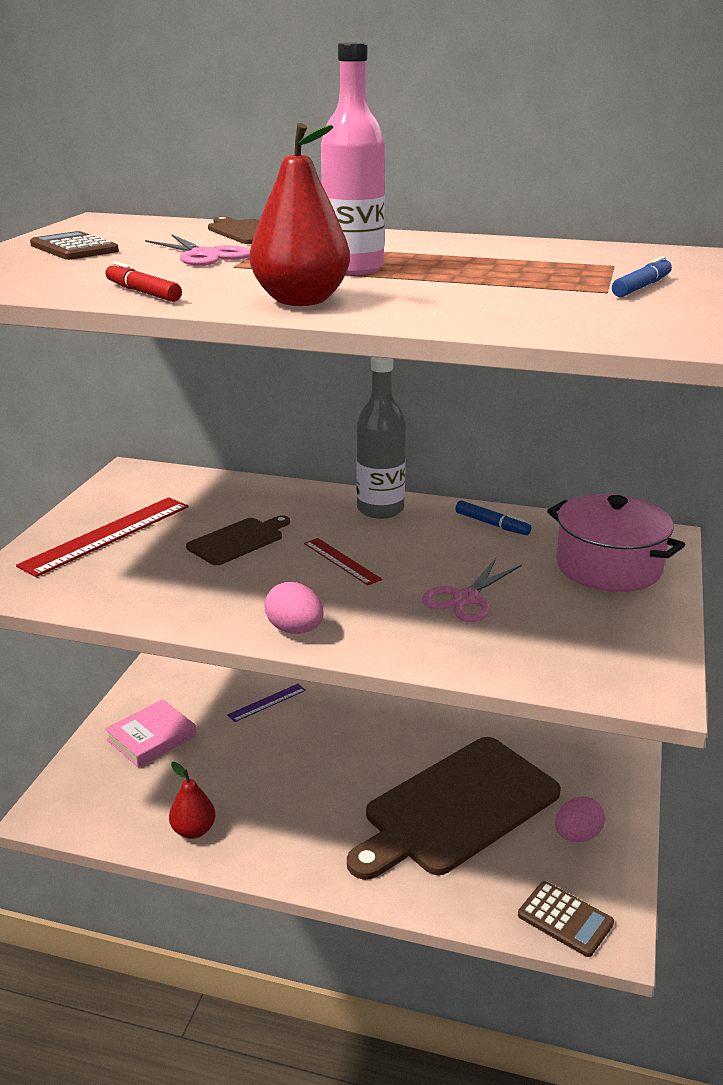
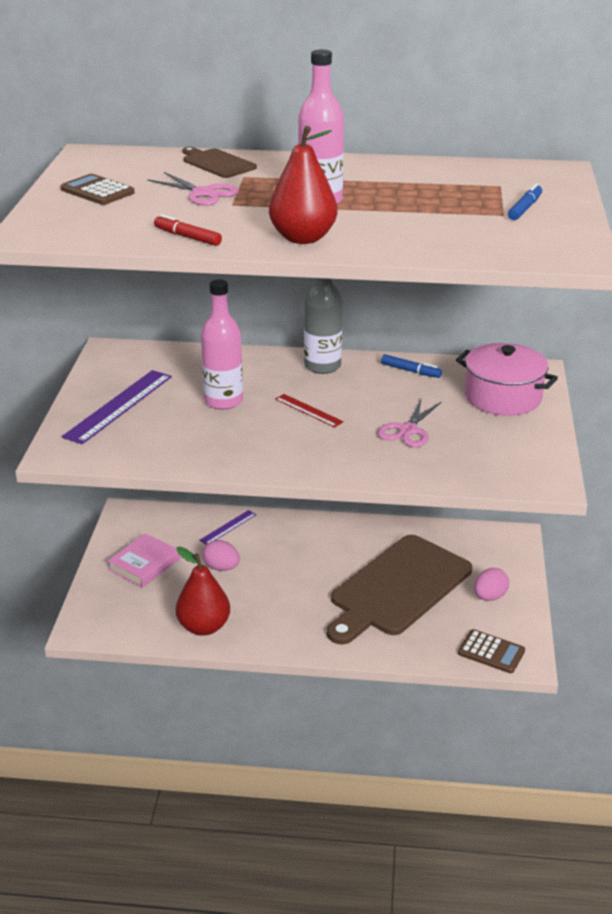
camera: 10 degrees left, 5 degrees up
red ruler [16,497,188,577] -> purple ruler [62,370,172,444]
red pear [169,762,216,839] -> red pear [176,547,230,636], size x1.54
brown cutting board [186,515,290,565] -> pink bottle [201,279,243,410]
pink egg [264,582,324,634] -> pink egg moved to [203,540,240,571]

